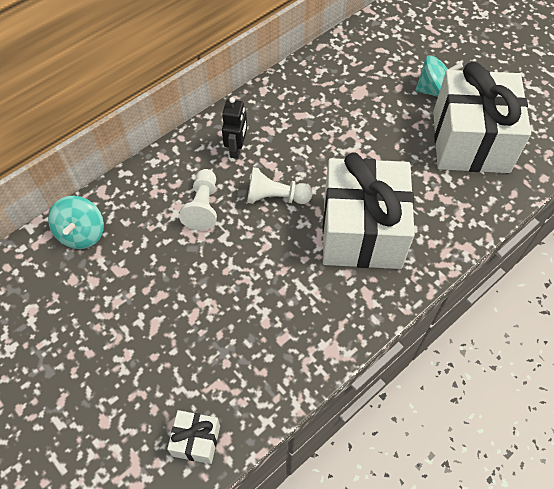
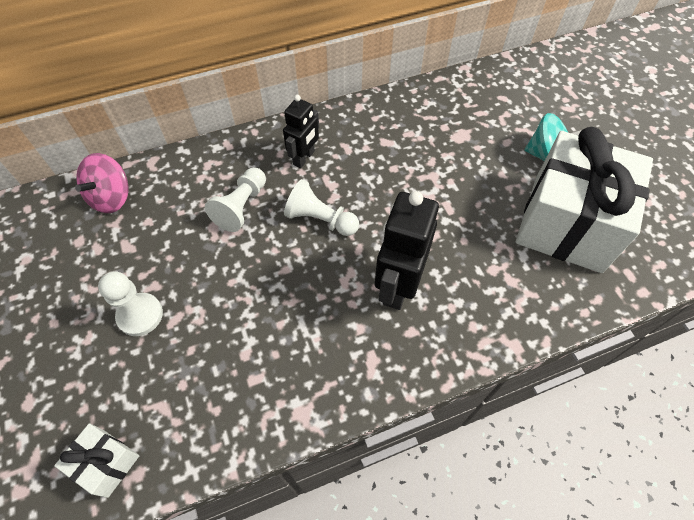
camera: 20 degrees right, 0 degrees up
turquoise spinning top [48,196,104,249] -> pink spinning top [75,153,128,213]
white gift [322,152,415,269] -> black robot [375,191,439,310]
none -> white pawn [98,271,163,336]

